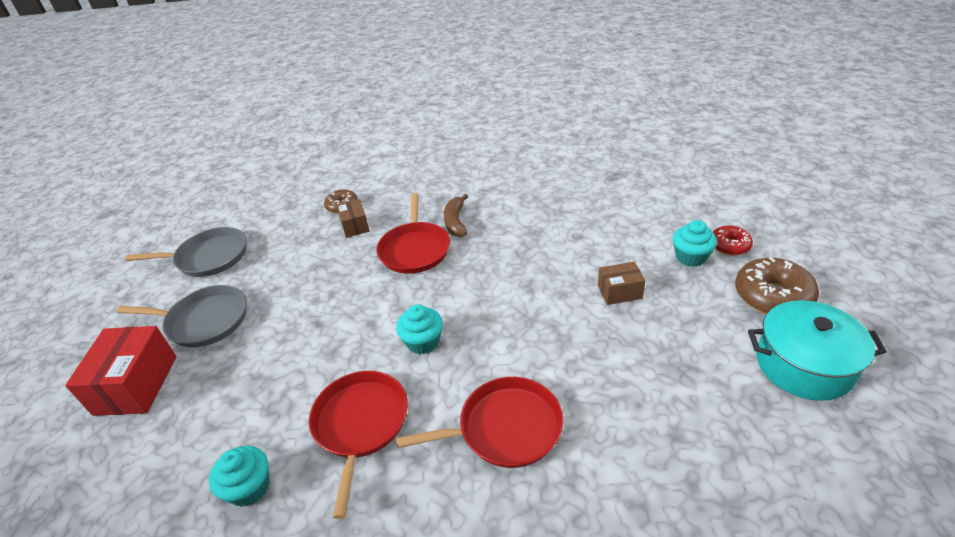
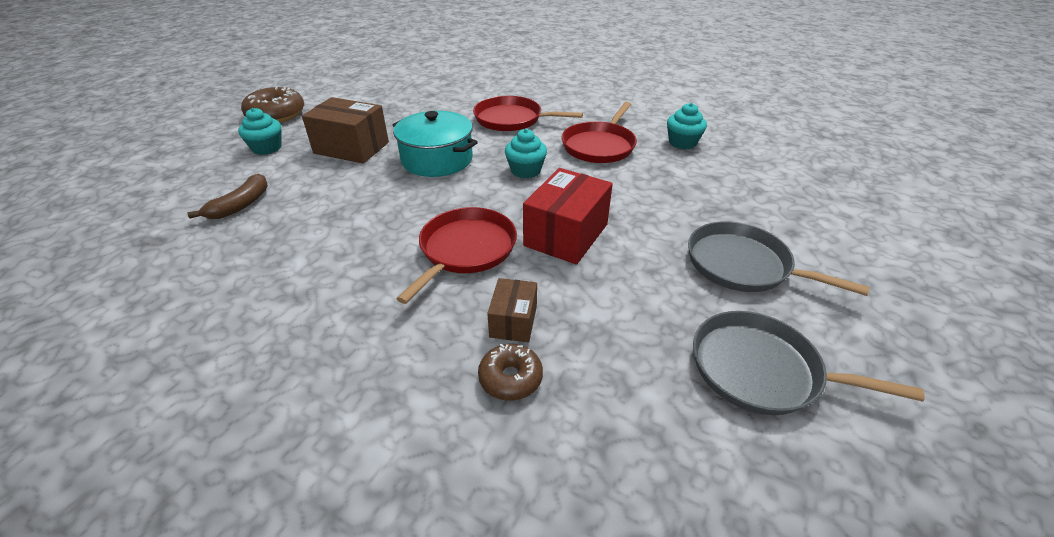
camera: 155 degrees left, 0 degrees up
red box [65,326,177,416] -> red box moved to [523,168,613,265]
brown banana [444,194,468,237] -> brown banana moved to [188,174,268,219]
brown box [598,262,646,305] -> brown box [302,97,389,164], size x1.78
red donut [713,226,753,255] -> none
turquoise pot [748,300,887,401] -> turquoise pot moved to [393,111,478,177]

